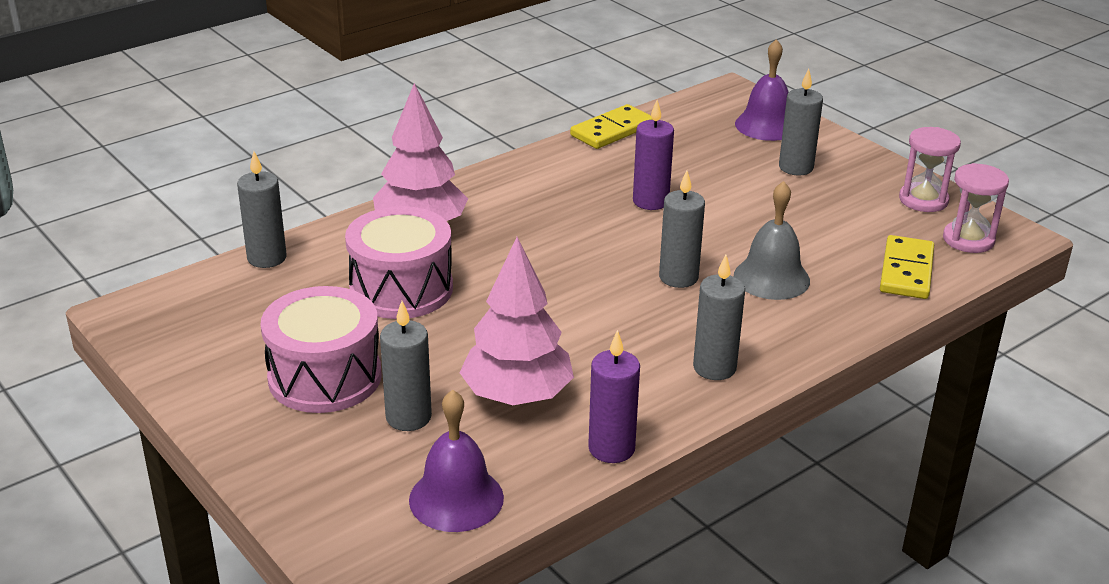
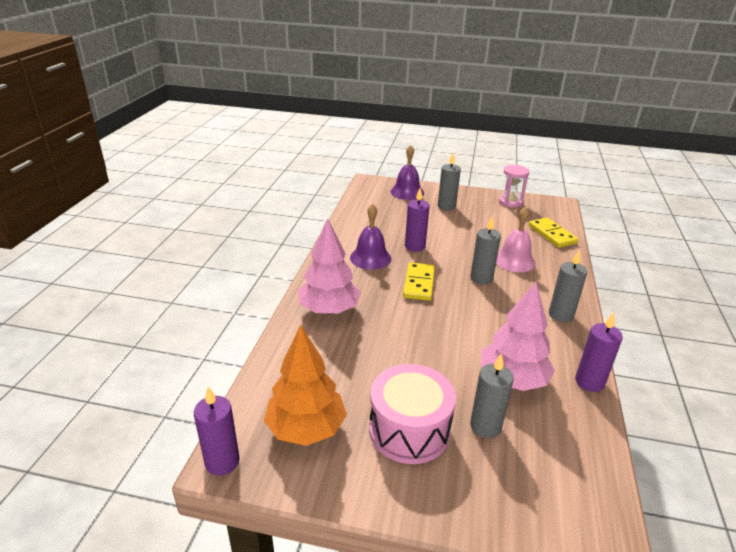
camera: 40 degrees left, 0 degrees up
grey candle [237,151,287,268] -> none
pink drum [345,206,453,319] -> none
purple bell [409,390,504,532] -> purple bell moved to [350,203,391,270]
yellow domino [570,104,653,149] -> yellow domino moved to [403,262,435,301]
grey bell [734,181,810,300] -> pink bell [496,207,536,272]
pink hourglass [943,163,1009,253] -> none
none -> purple candle [194,387,240,476]
none -> orange tree [264,325,347,446]

